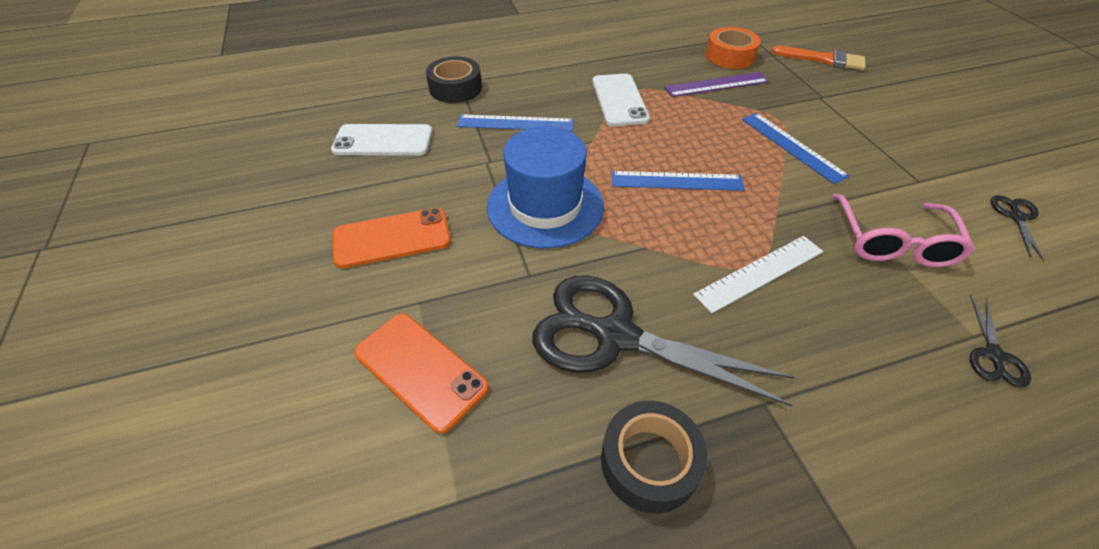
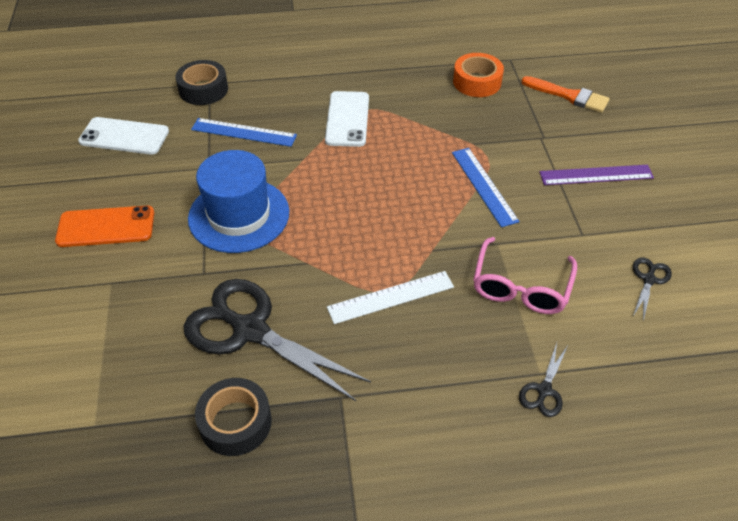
camera: 10 degrees right, 0 degrees up
orange phone [354,313,489,434] -> none
blue ruler [612,171,745,191] -> none
purple ruler [664,72,769,97] -> purple ruler moved to [540,165,654,185]

